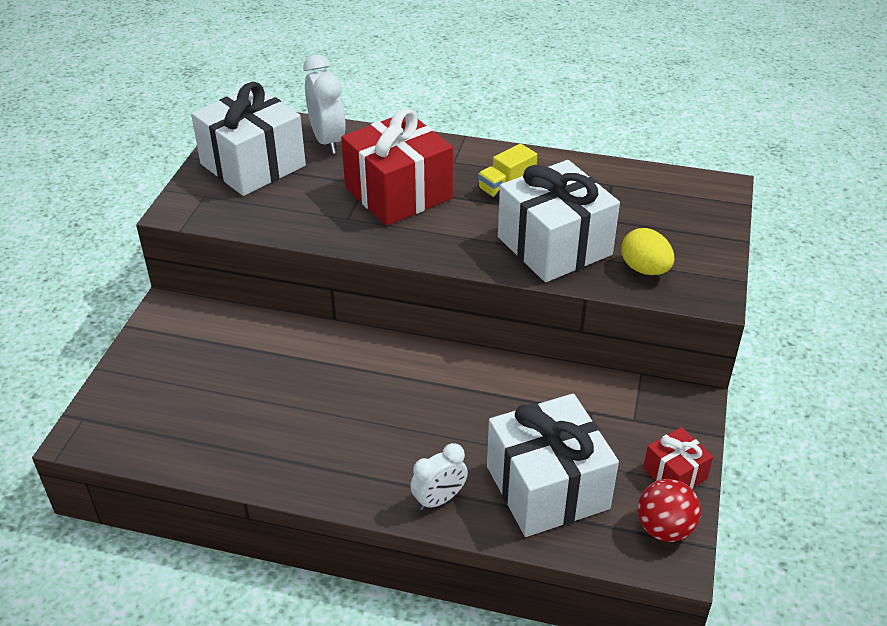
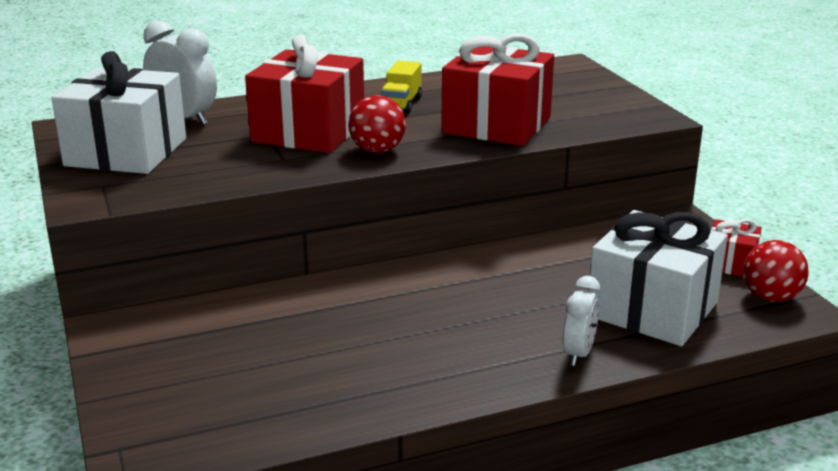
camera: 35 degrees left, 15 degrees down
white gift [498,160,620,282] -> red gift [441,34,554,146]
yellow egg [621,228,674,275] -> none
none -> red ball [348,95,406,153]

